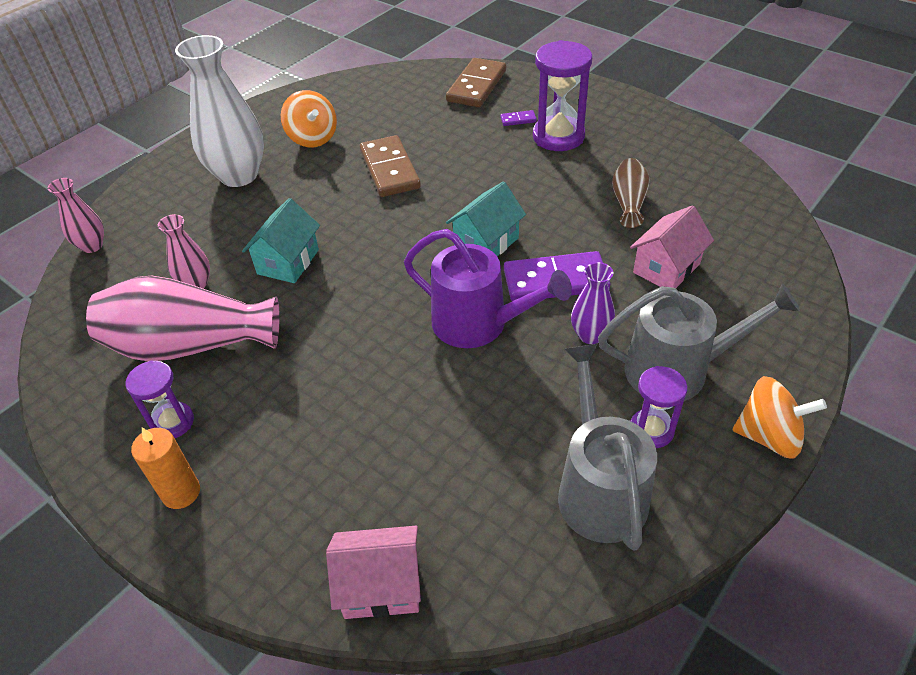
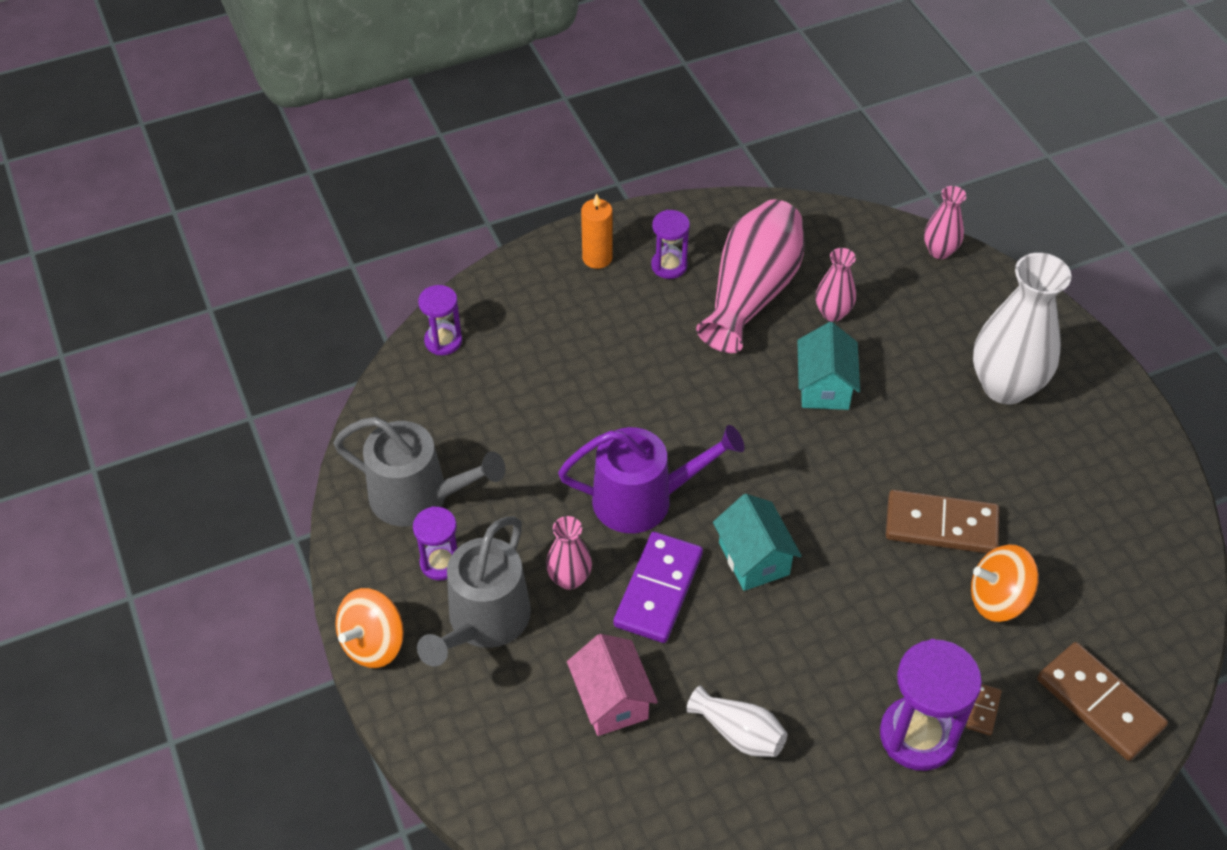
camera: 115 degrees right, 5 degrees up
turquoise house [242,198,320,283] -> turquoise house turned 45 degrees clockwise [797,322,860,410]
orange spinning top [281,90,337,147] -> orange spinning top moved to [971,544,1039,622]
pink house [326,526,421,619] -> purple hourglass [418,285,462,355]
purple watering can [404,229,572,348] -> purple watering can turned 150 degrees counterclockwise [558,425,744,533]
purple domino [500,110,537,126] -> brown domino [966,684,1002,736]
purple vase [571,262,615,344] -> pink vase [546,516,592,590]
brown vase [612,158,650,228] -> white vase [686,685,787,757]

